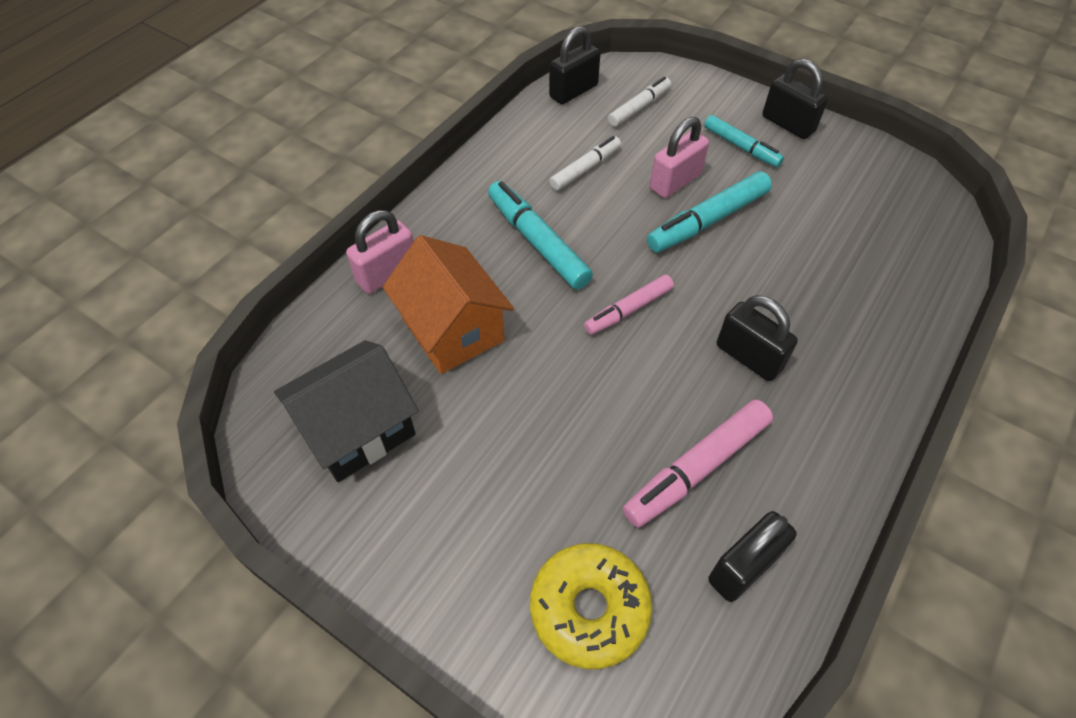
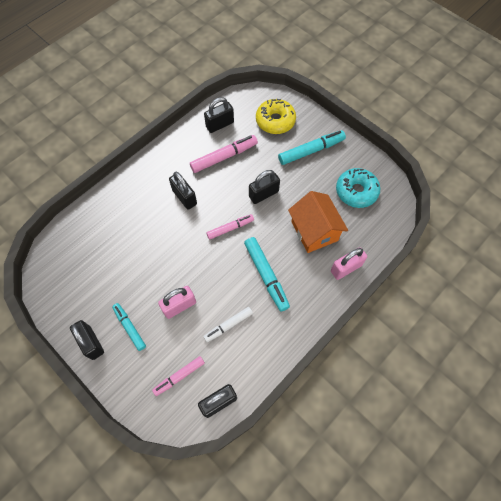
camera: 170 degrees left, 10 degrees up
black house [274,340,419,482] -> turquoise donut [336,168,380,208]
white marker [608,77,671,127] -> pink marker [152,356,205,396]
turquoise marker [647,171,772,252] -> turquoise marker moved to [278,130,346,165]
none -> black padlock [249,170,280,204]

